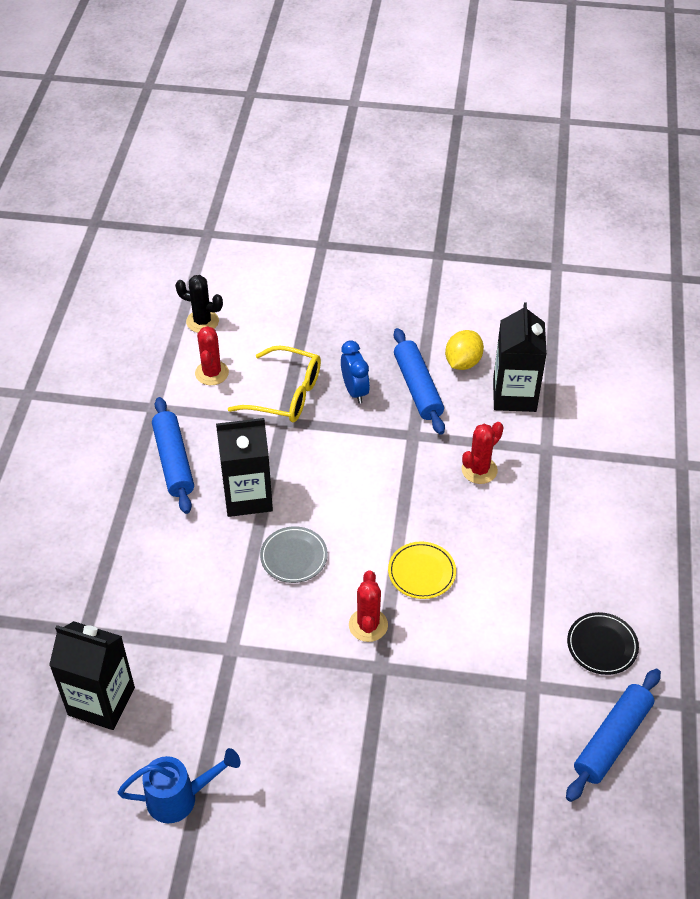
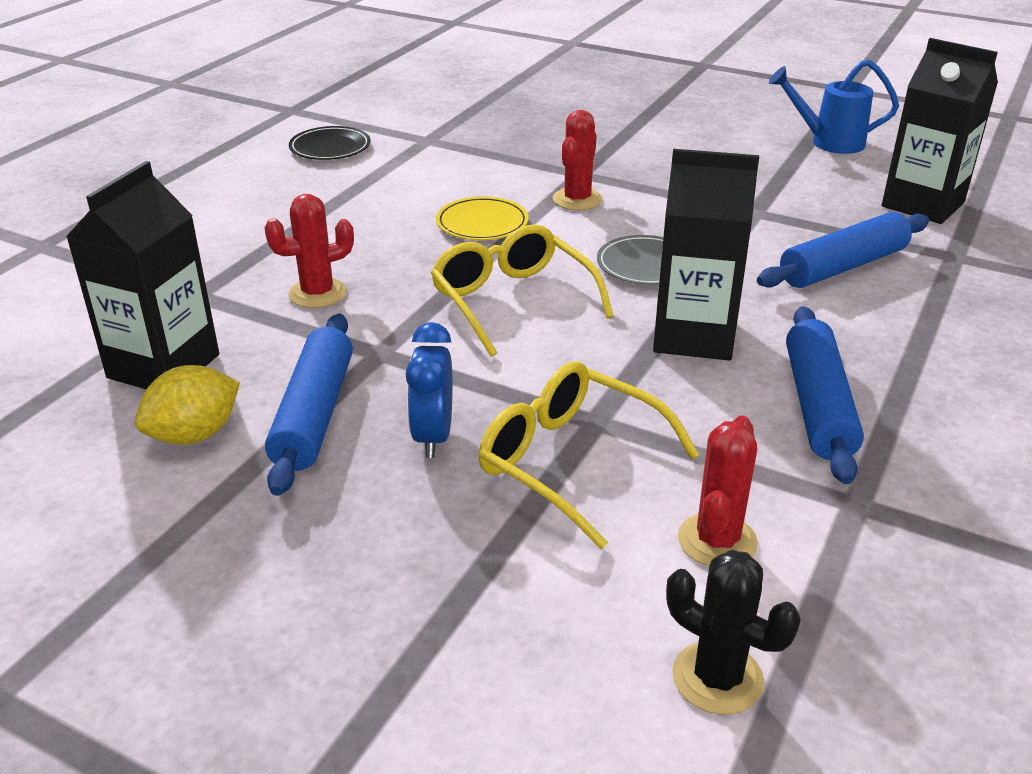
camera: 160 degrees left, 15 degrees down
blue rolling pin [566,669,661,802] -> blue rolling pin moved to [757,212,929,288]
none -> yellow glasses [431,224,614,357]

